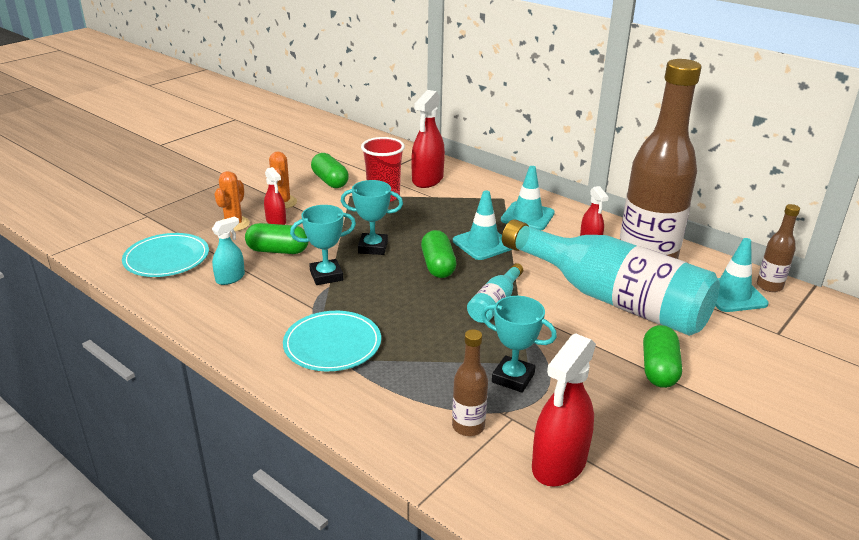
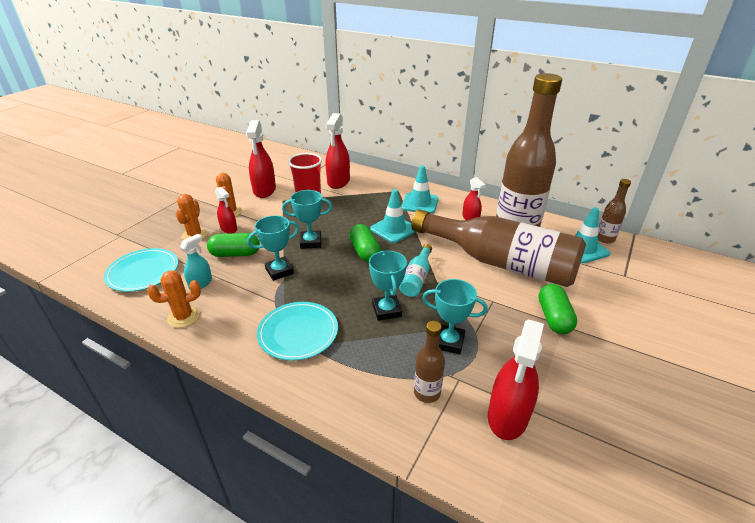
camera: 10 degrees left, 5 degrees up
green capsule [311,153,349,188] -> red spray bottle [246,120,276,198]
turquoise bottle [502,219,720,336] -> brown bottle [411,210,586,287]
none -> orange cactus [147,271,201,328]
none -> turquoise trophy [369,250,407,321]

